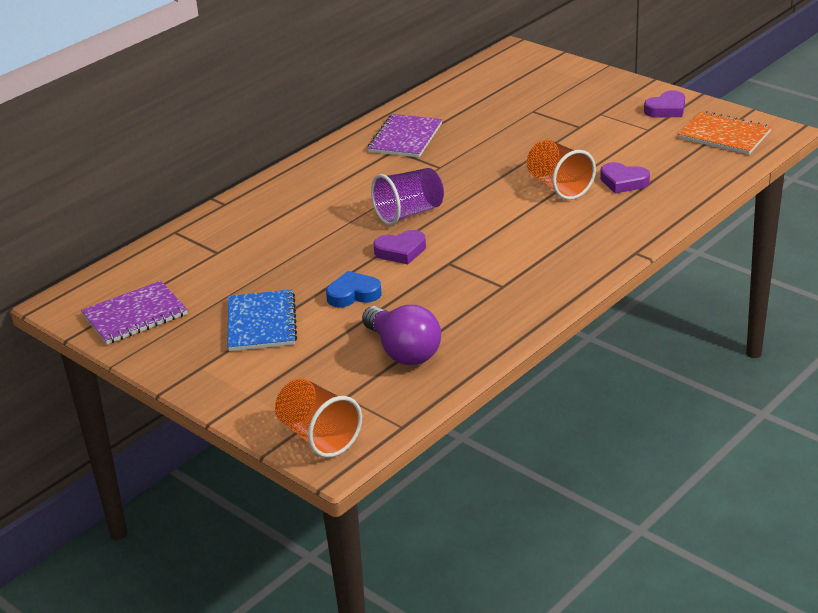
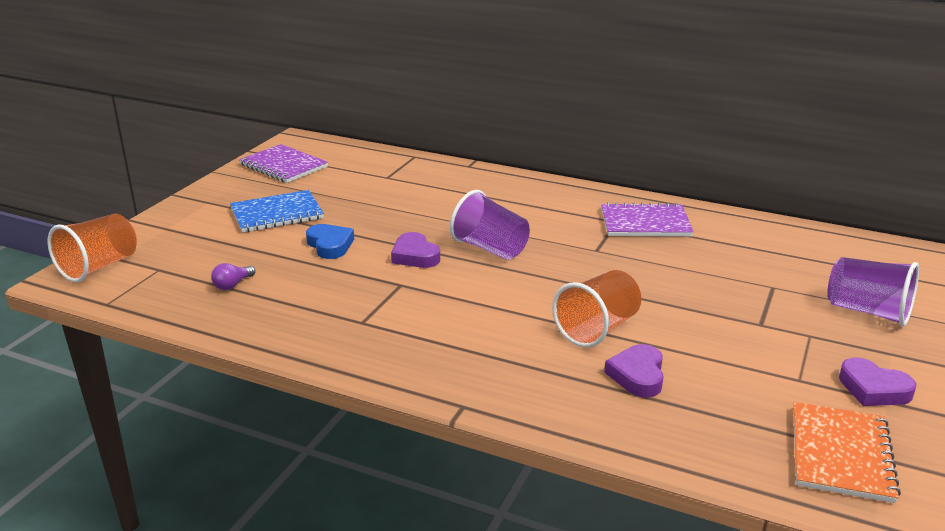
camera: 70 degrees right, 5 degrees down
purple light bulb [362,305,441,365] -> purple light bulb [211,263,255,290], size x0.44
none -> purple cup [827,257,919,326]

